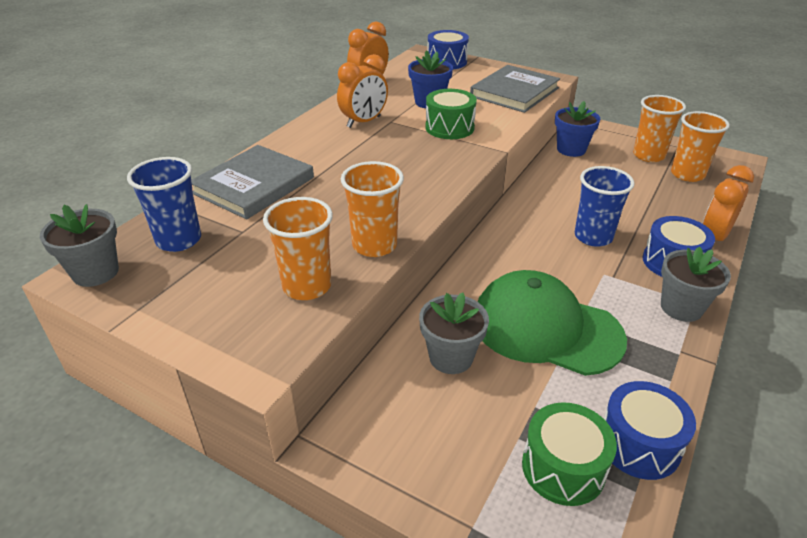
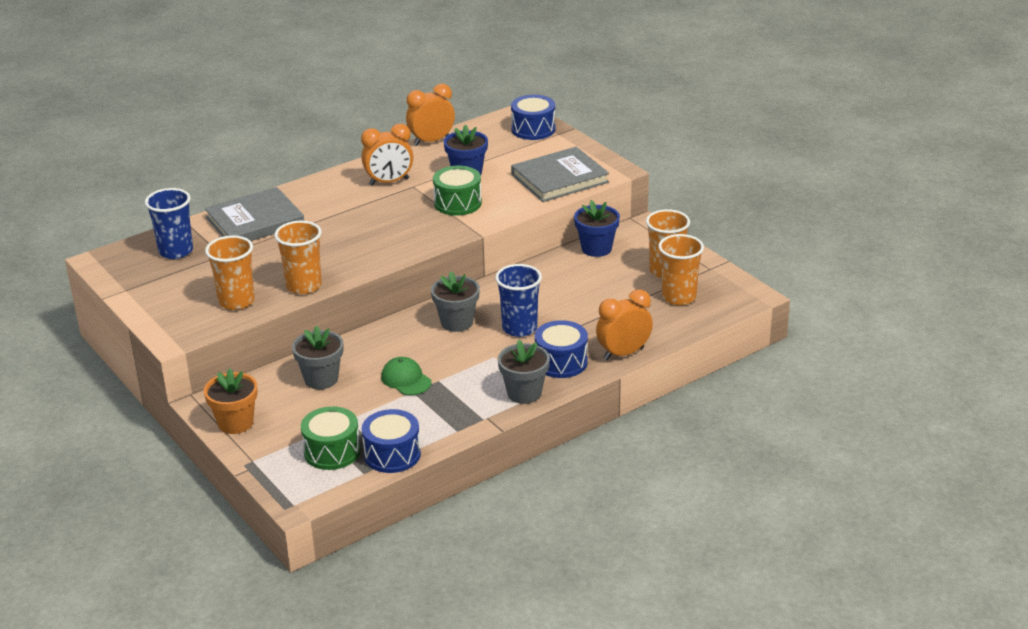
camera: 25 degrees right, 5 degrees down
grey flower pot [40,204,119,287] -> grey flower pot moved to [431,271,480,332]
green cap [478,270,627,376] -> green cap [381,357,431,395], size x0.47
none -> orange flower pot [204,368,258,434]

